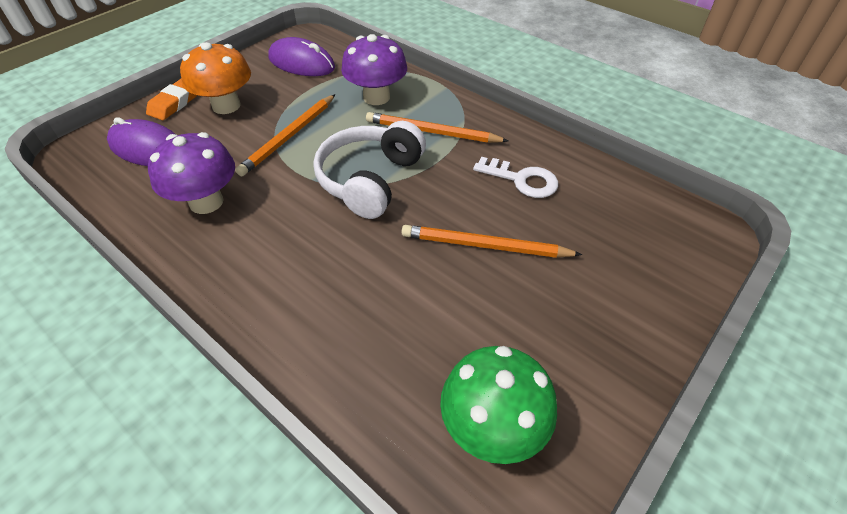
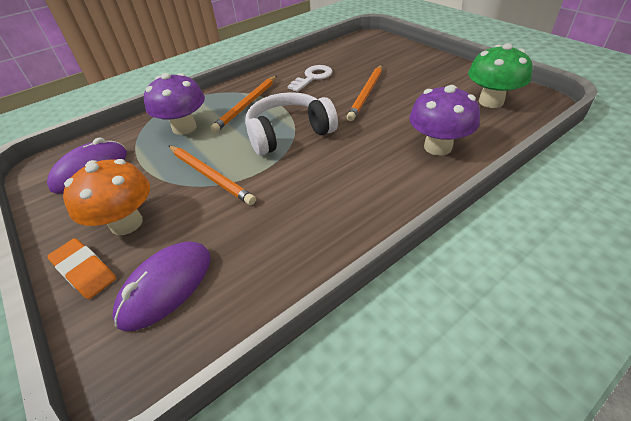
camera: 75 degrees left, 5 degrees down
purple mushroom [148,132,235,214] -> purple mushroom moved to [409,85,480,156]
white headphones [313,121,426,219] -> white headphones turned 120 degrees clockwise [245,92,338,156]

